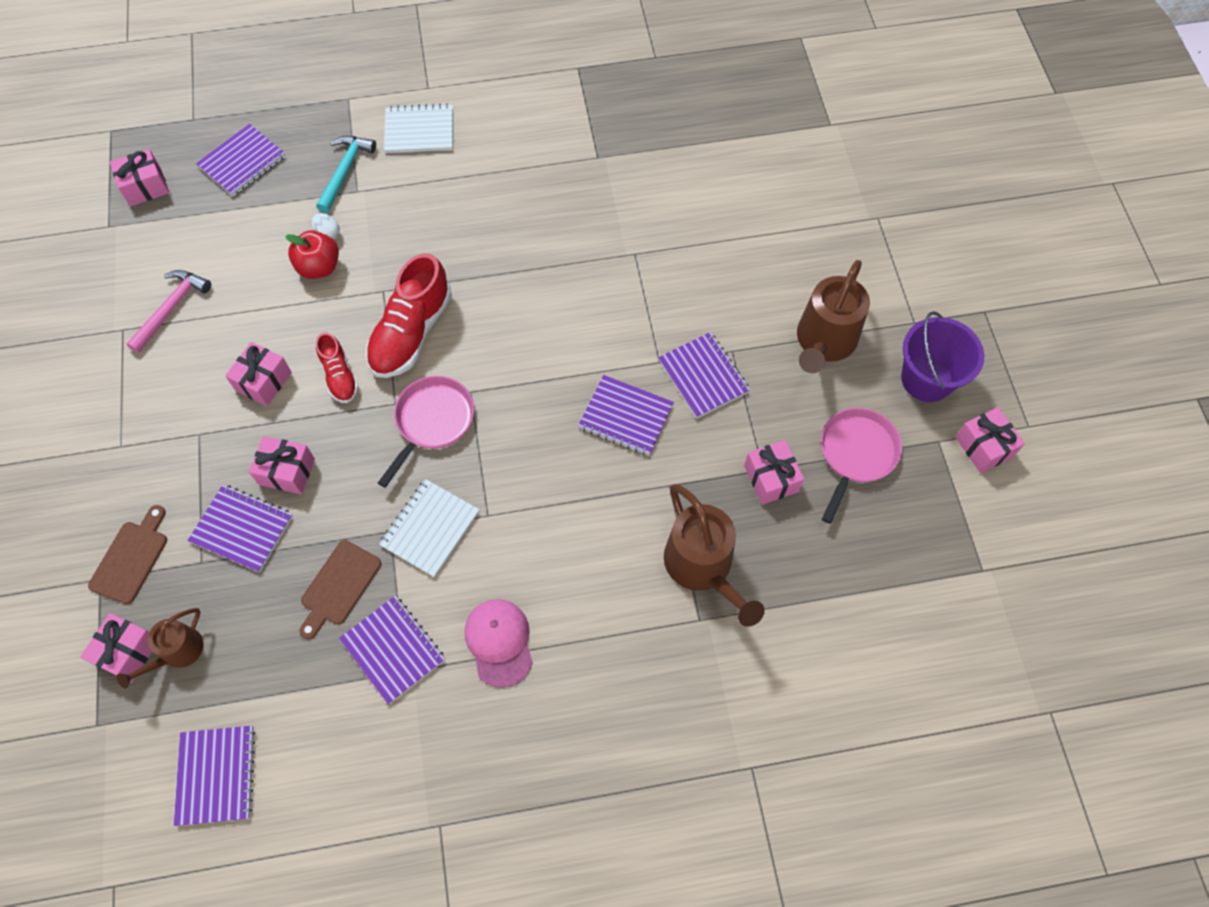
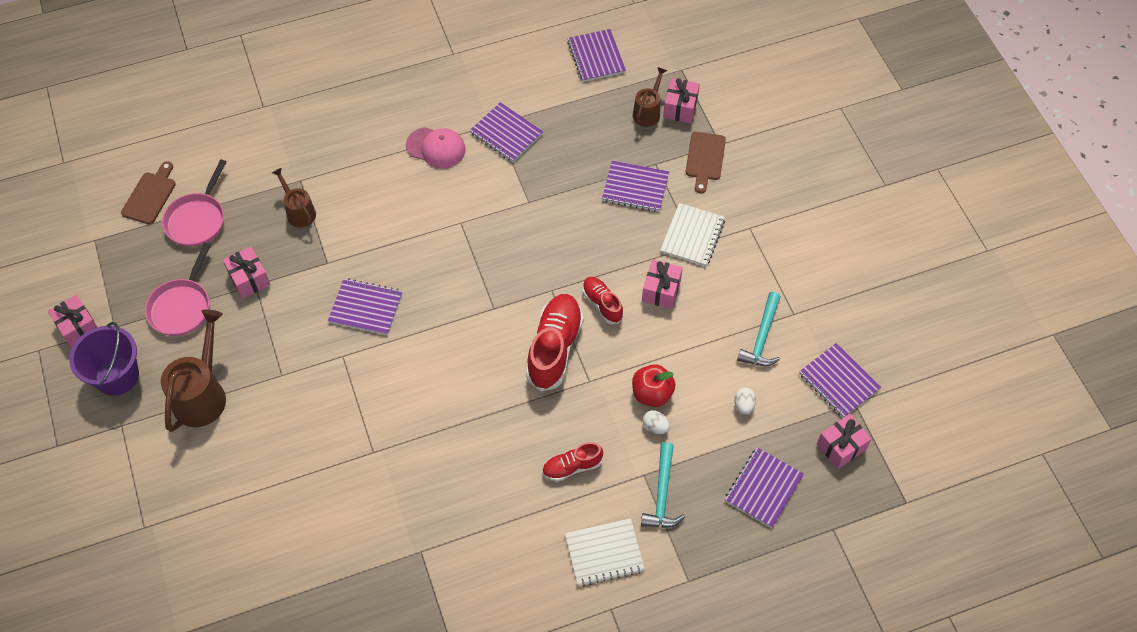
camera: 170 degrees right, 5 degrees down
pink hammer [126,270,211,353] -> turquoise hammer [737,292,781,366]
pink gift [249,436,315,494] -> none
brown cutting board [299,540,381,640] -> brown cutting board moved to [121,161,176,224]
pink pan [378,376,474,488] -> pink pan moved to [162,159,227,247]
white notebook [379,479,479,577] -> white notebook moved to [660,203,725,267]
pink cap [465,599,533,688] -> pink cap turned 45 degrees counterclockwise [406,127,466,168]
purple notebook [658,332,750,418] -> purple notebook moved to [799,343,881,418]
brown watering can [664,484,765,627] -> brown watering can [272,168,316,228], size x0.58
none -> red shoe [542,442,603,482]
none -> white egg [734,387,756,415]

